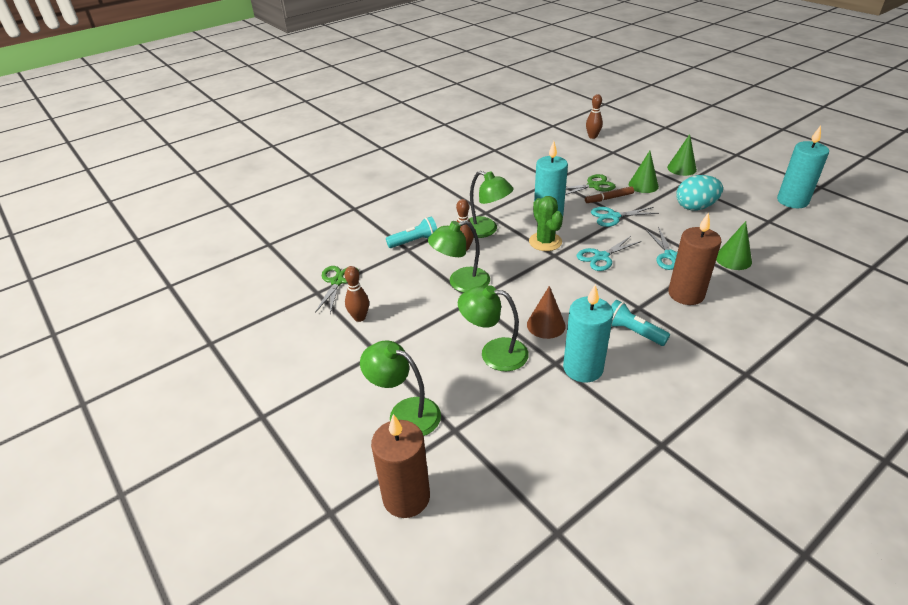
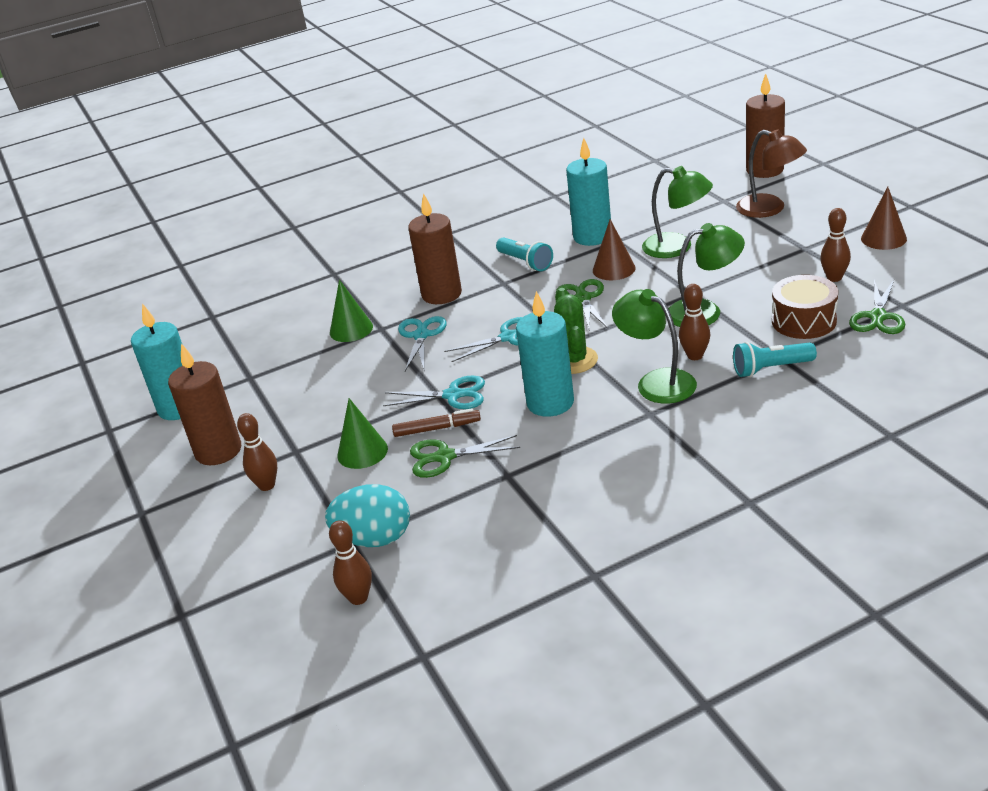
camera: 165 degrees left, 5 degrees down
green lamp [360,341,441,436] -> brown lamp [736,129,807,218]
green cone [667,134,697,176] -> brown bowling pin [237,413,277,491]
turquoise egg [676,175,723,211] -> turquoise egg moved to [325,484,410,547]
none -> brown candle [168,343,241,465]
none -> green scissors [556,279,608,328]
none -> brown drum [772,275,838,339]
none -> brown cone [861,187,907,250]

